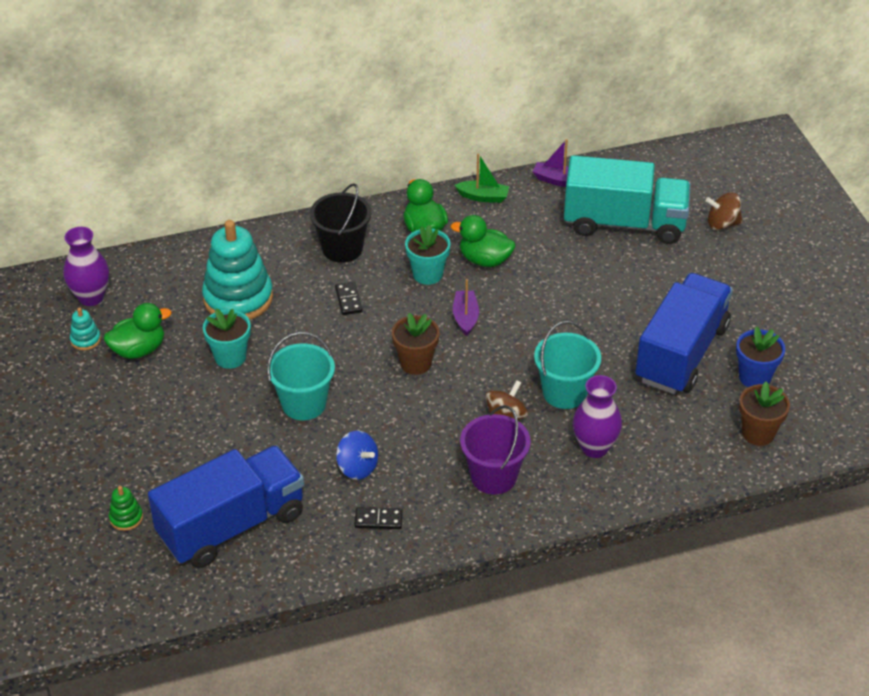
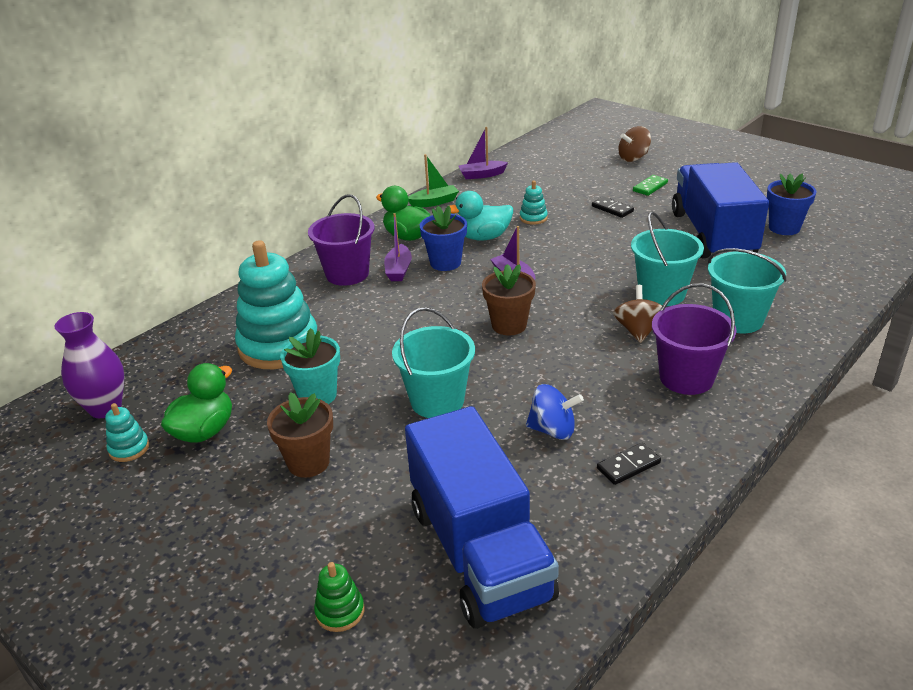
camera: 30 degrees left, 10 degrees down
blue truck [148,445,304,568] -> blue truck turned 135 degrees clockwise [405,406,559,629]
black bucket [310,183,371,263] -> purple bucket [308,194,375,286]
black domino [335,282,362,315] -> black domino moved to [592,196,634,218]
turquoise flower pot [405,225,450,285] -> blue flower pot [420,206,467,271]
green duck [451,215,515,267] -> turquoise duck [450,191,513,241]
turquoise truck [564,155,691,244] -> none
purple vase [573,375,622,458] -> turquoise bucket [708,248,787,333]
brown flower pot [739,382,790,446] -> brown flower pot moved to [267,392,333,478]
none -> purple boat [384,213,412,281]
none -> turquoise stacking toy [520,181,548,225]
none -> green domino [633,175,668,196]

